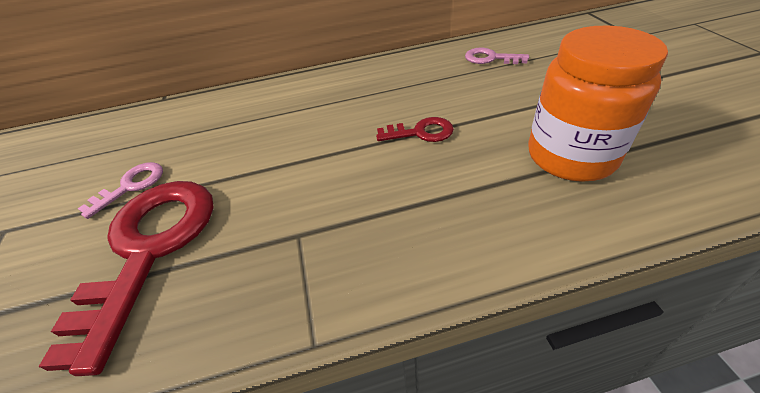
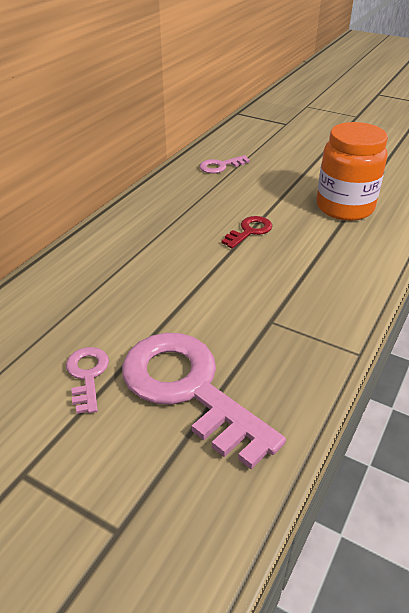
camera: 50 degrees left, 5 degrees down
red key [38,181,213,376] -> pink key [122,333,286,470]

